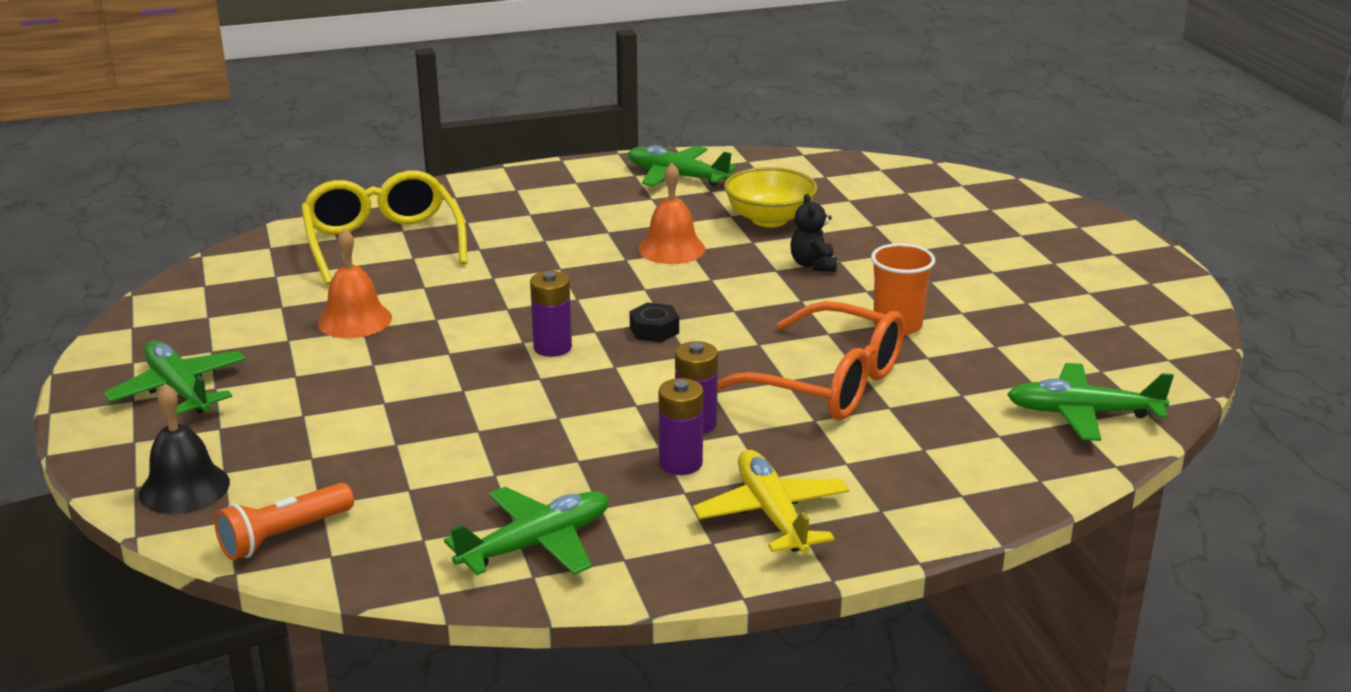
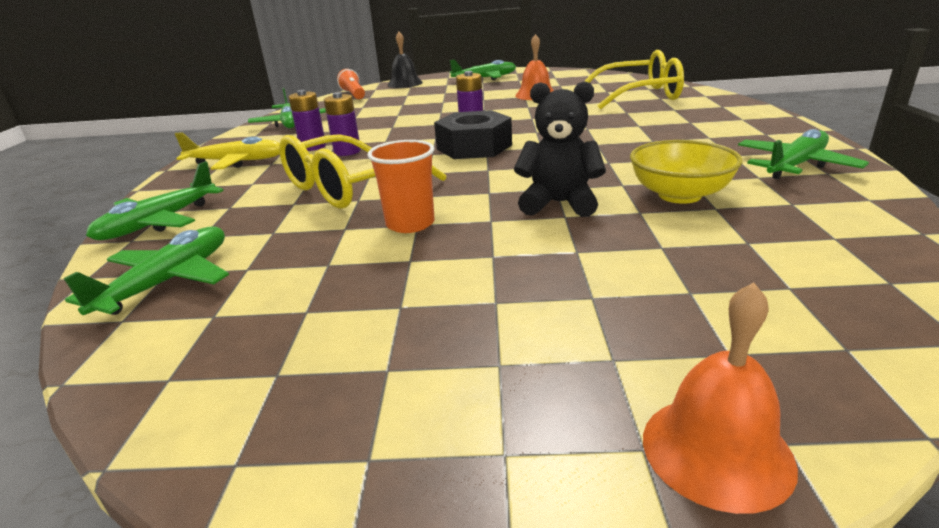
camera: 110 degrees right, 0 degrees up
black nut [629,302,679,342] -> black nut [434,110,512,159], size x2.03
orange bell [638,163,705,264] -> orange bell moved to [643,282,798,514]
orange glasses [717,301,904,420] -> yellow glasses [279,134,446,209]
black teddy bear [790,194,837,272] -> black teddy bear [514,81,606,217], size x1.55
none -> green plane [86,161,224,240]

